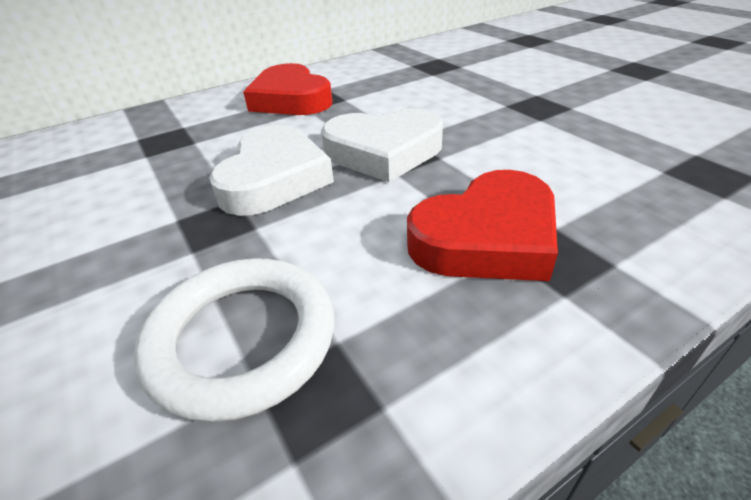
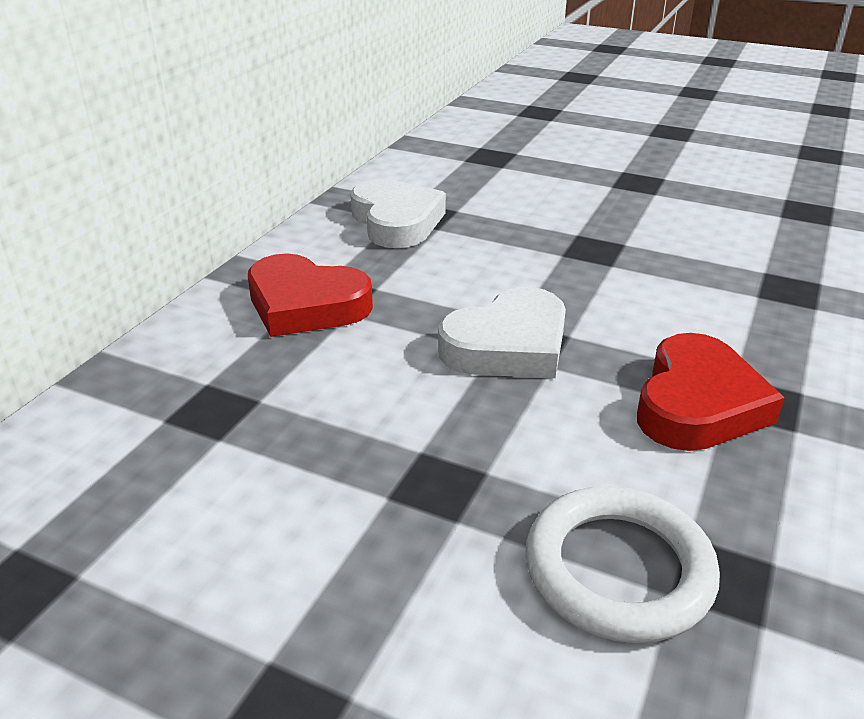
camera: 35 degrees left, 5 degrees down
white heart [209,125,334,216] -> white heart moved to [350,179,446,248]

